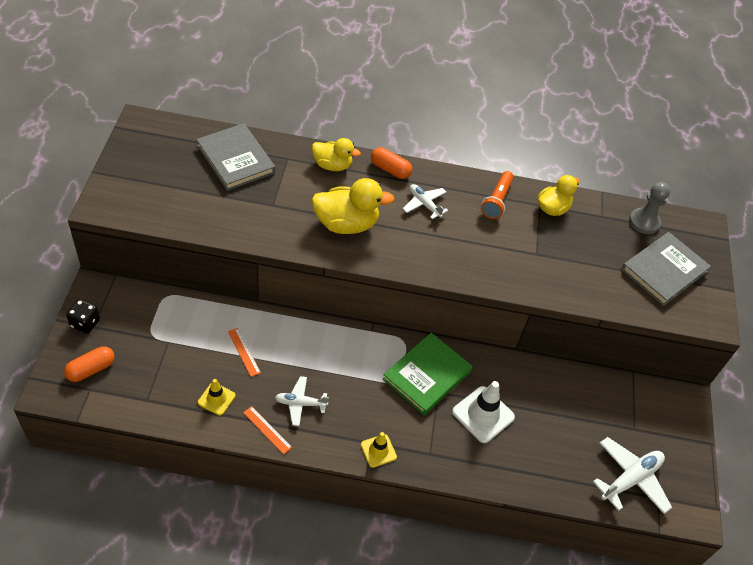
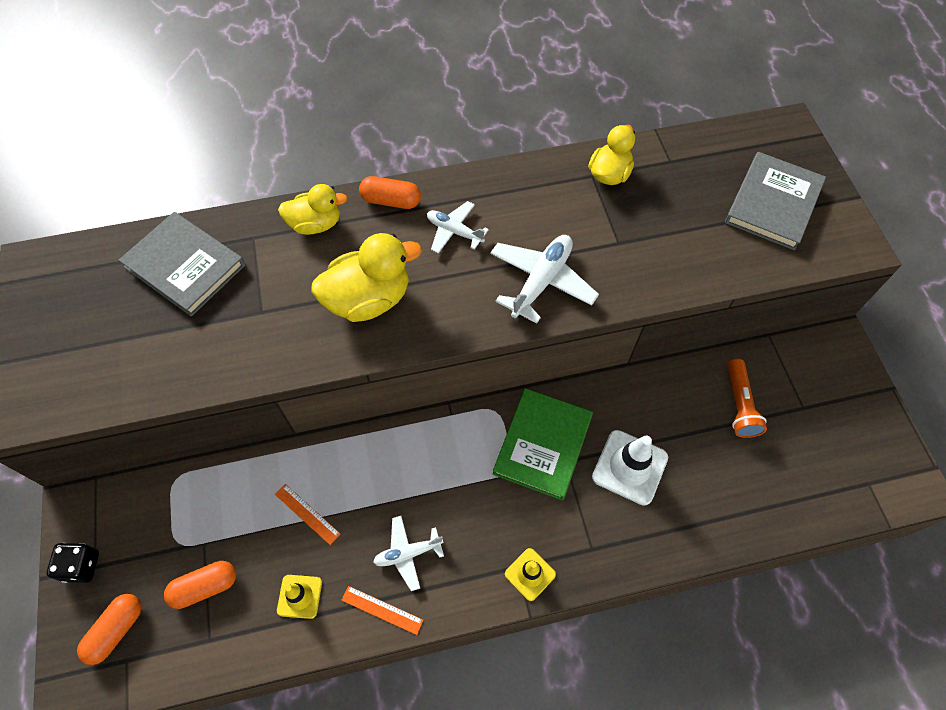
camera: 15 degrees left, 10 degrees up
orange flashlight [481,171,514,219] -> orange flashlight moved to [728,359,767,438]
white plane [593,437,672,514] -> white plane moved to [490,235,599,324]
grey pawn [629,182,670,234] -> none
none -> orange capsule [164,561,236,609]

